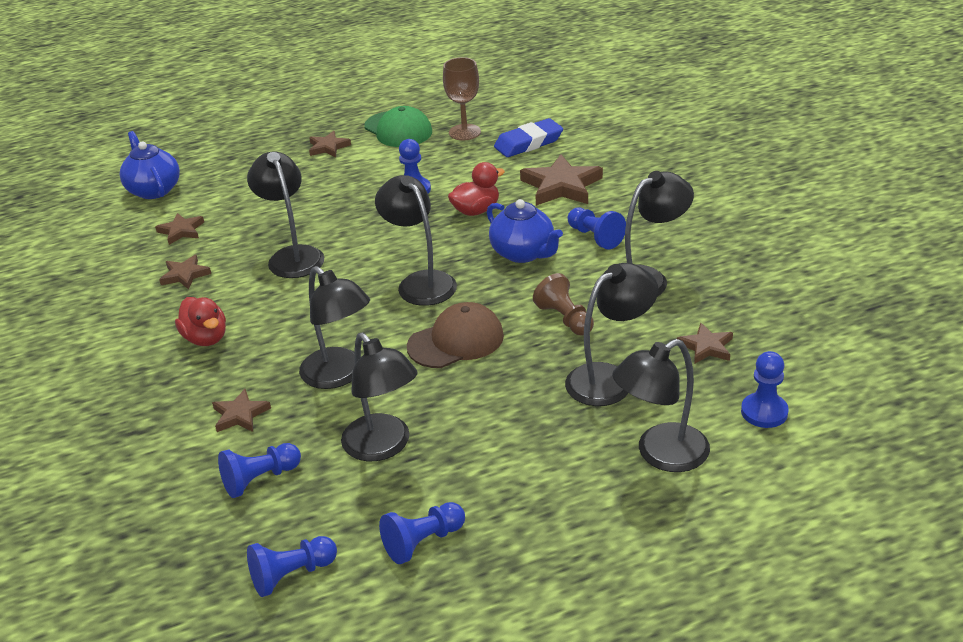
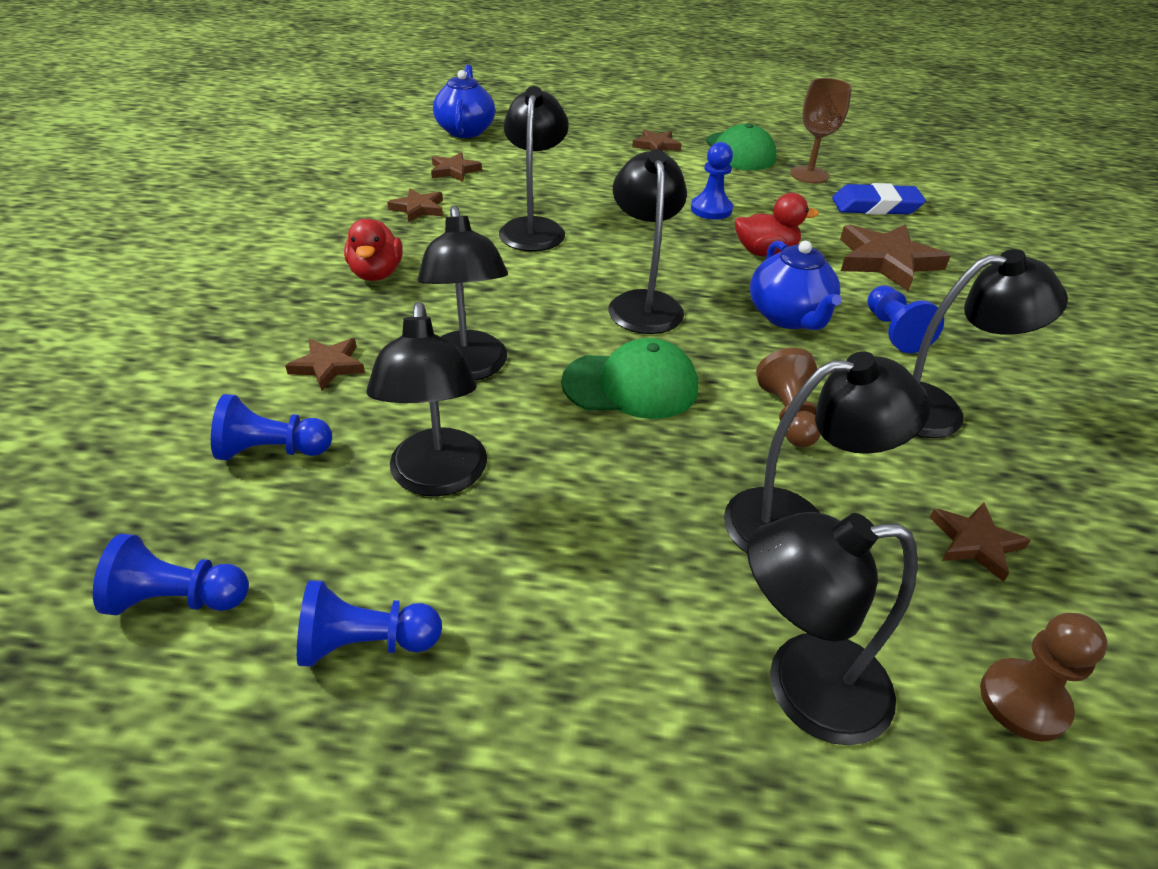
camera: 25 degrees right, 5 degrees up
brown cap [407,302,504,368] -> green cap [561,338,698,419]
blue pawn [741,351,789,428] -> brown pawn [980,613,1108,742]

